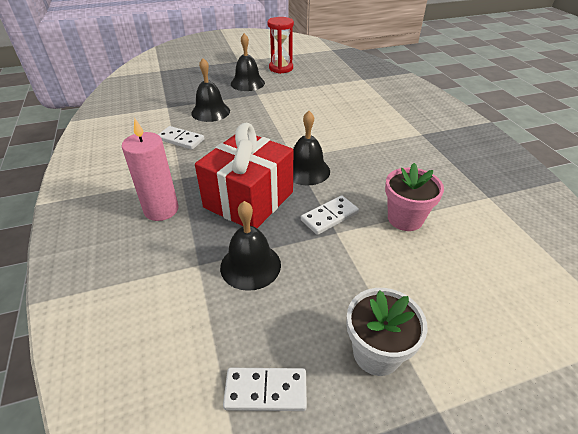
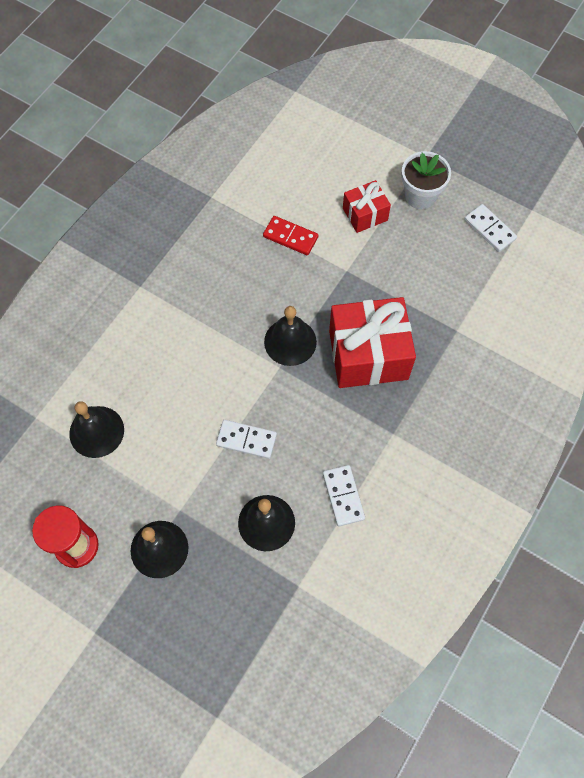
camera: 130 degrees left, 25 degrees up
pink candle [122,118,179,221] -> none
black bell [220,201,281,291] -> black bell moved to [69,401,124,458]
white domino [301,195,359,235] -> white domino moved to [216,420,277,459]
pink flower pot [385,163,444,231] -> red domino [263,216,318,255]
none -> red gift [343,180,391,233]

